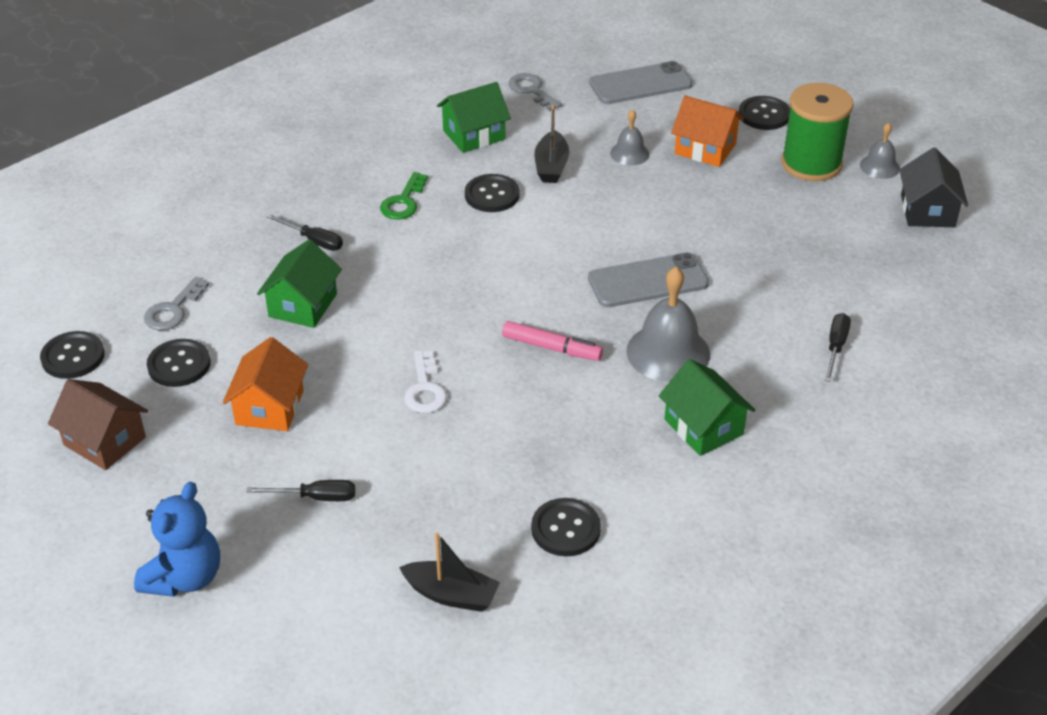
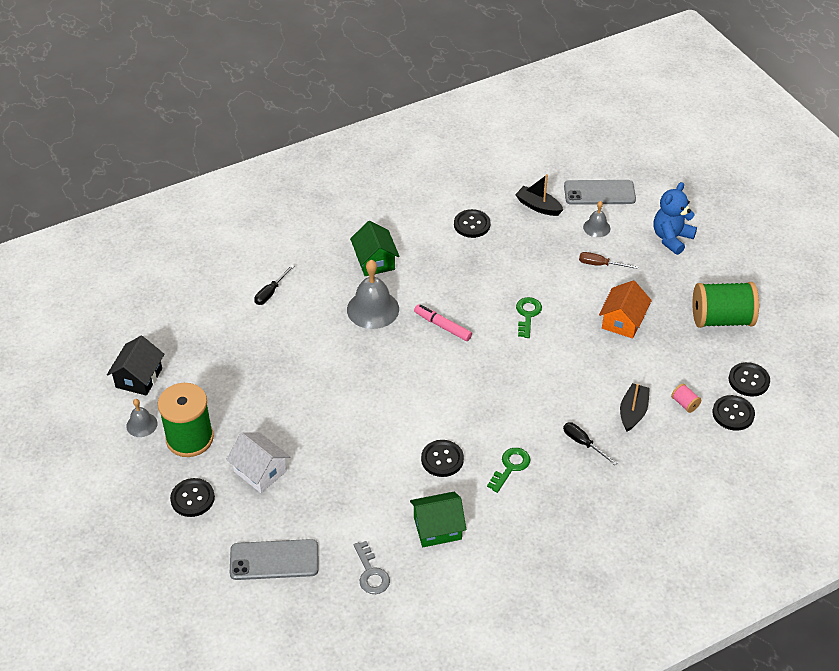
camera: 165 degrees left, 5 degrees up
brown house [48,379,148,470] -> green spool [692,282,759,328]
grey key [144,277,209,331] -> pink spool [671,384,702,413]
black button [147,339,211,387] -> black button moved to [713,395,755,431]
black screwdriver [247,480,355,501] -> brown screwdriver [579,252,639,269]
green house [257,239,342,328] -> none
white key [404,350,447,413] -> green key [516,297,542,338]
black boat [534,104,569,183] -> black boat moved to [620,383,650,432]
grey phone [588,252,709,307] -> grey phone moved to [564,180,636,205]
grey bell [610,109,650,166] -> grey bell moved to [583,201,610,237]
orange house [671,96,744,167] -> white house [226,432,291,493]

